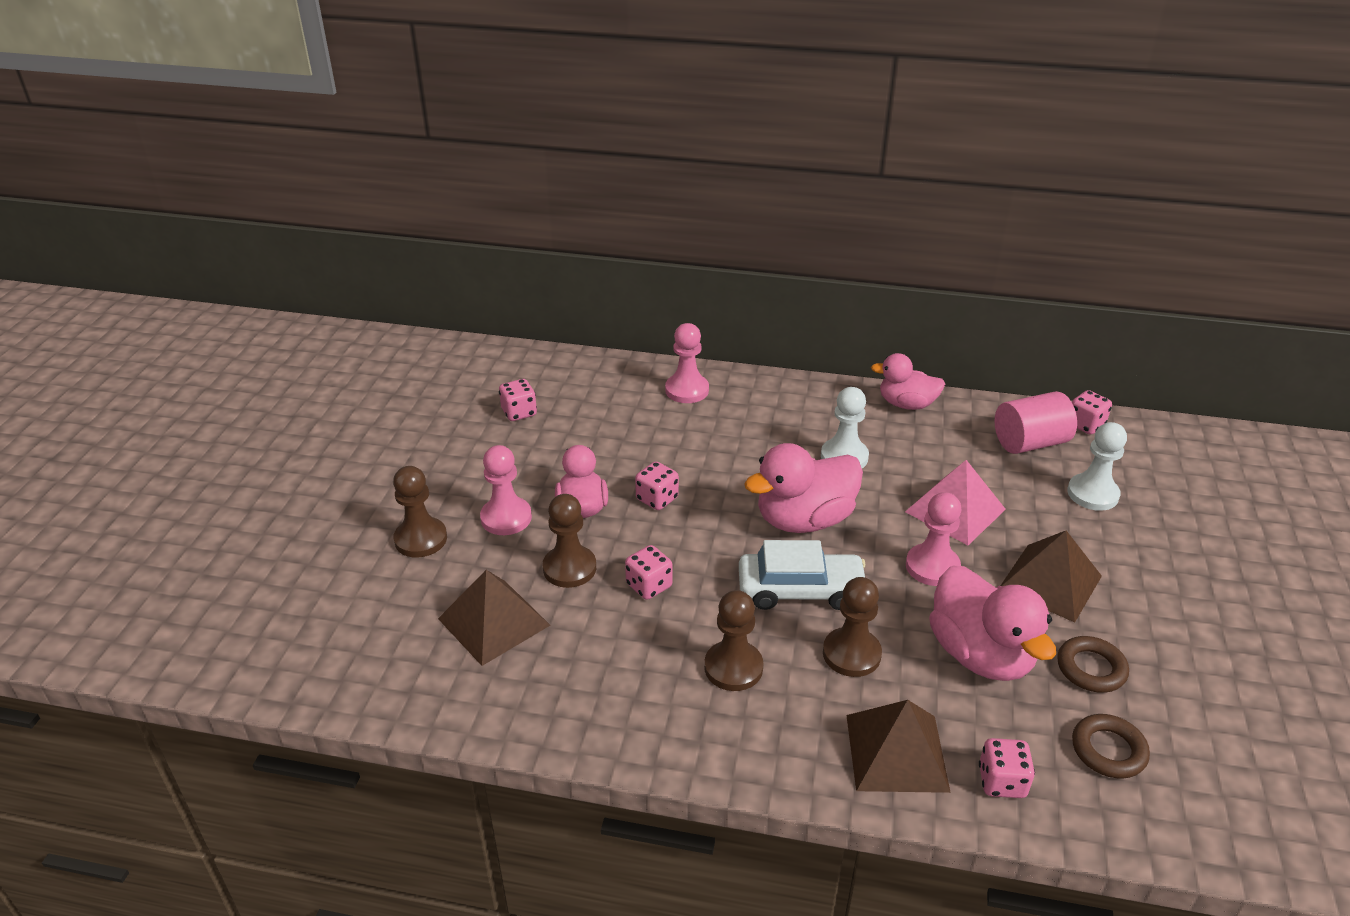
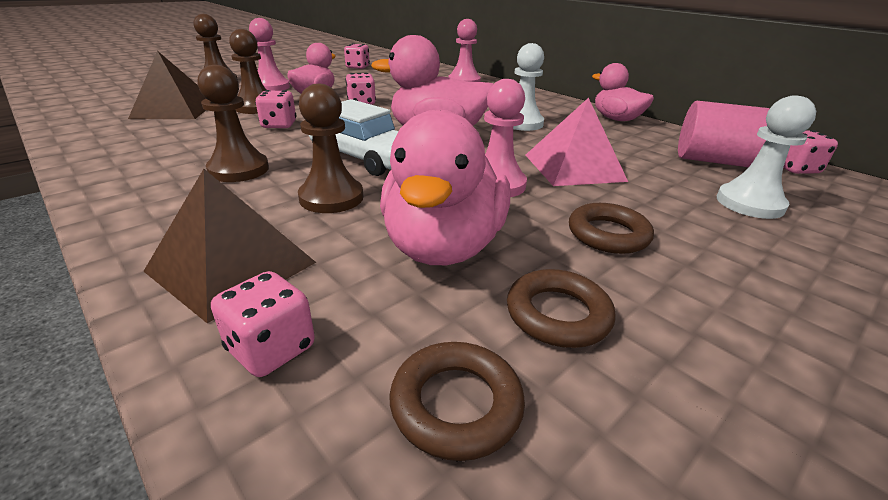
camera: 35 degrees right, 5 degrees down
brown pyramid [1000,531,1102,623] -> brown ring [569,203,654,254]

